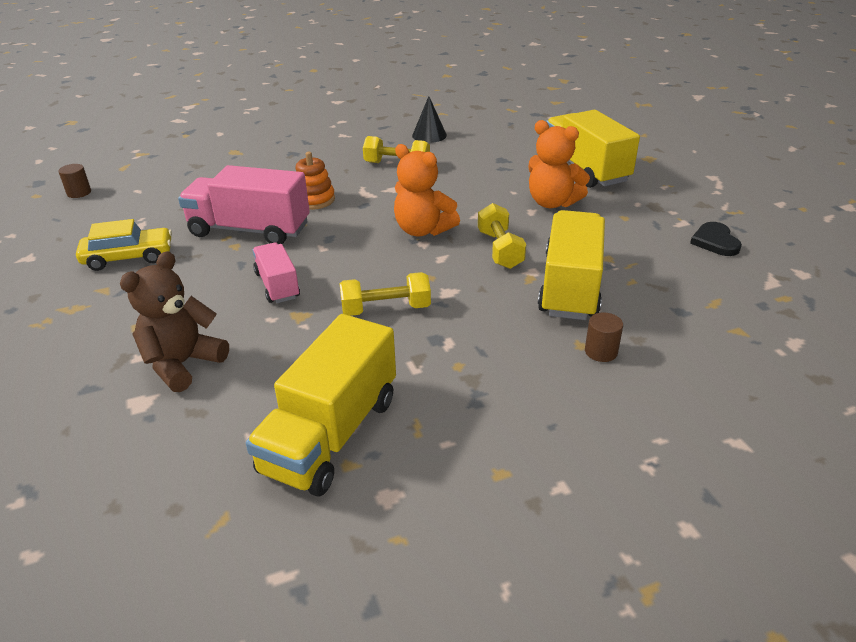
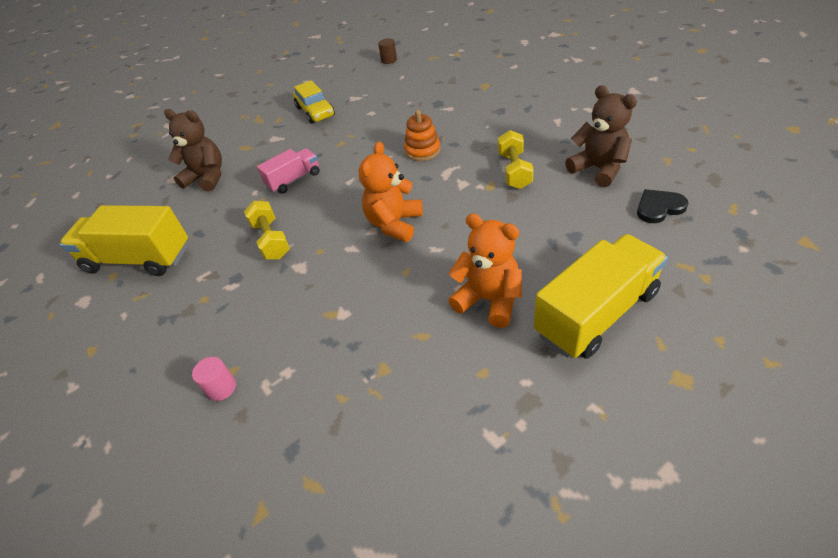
camera: 80 degrees right, 10 degrees up
pink truck [178,165,310,244] -> none
black cone [412,96,447,143] -> brown teddy bear [565,85,637,187]
yellow dumbbell [478,203,526,269] -> none
orange teddy bear [528,120,590,208] -> orange teddy bear turned 105 degrees clockwise [448,213,522,328]
yellow truck [538,210,605,320] -> none
brown cylinder [585,312,623,362] -> pink cylinder [192,357,236,401]
black heart [690,222,742,256] -> black heart moved to [637,189,689,223]

